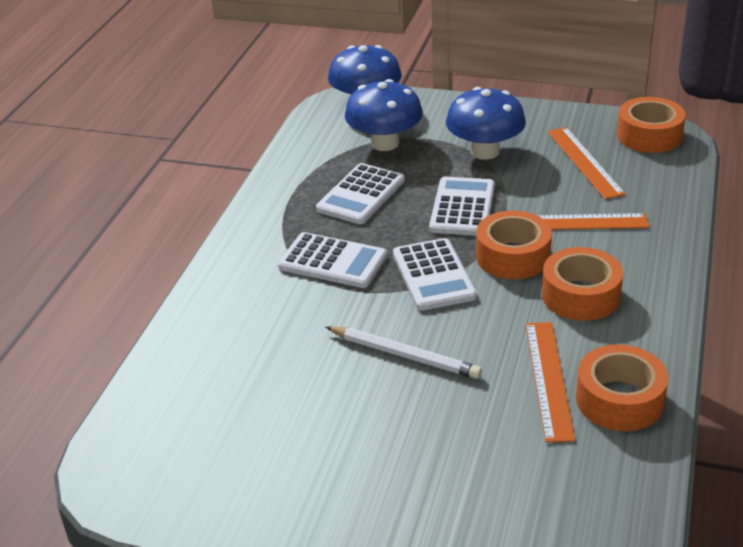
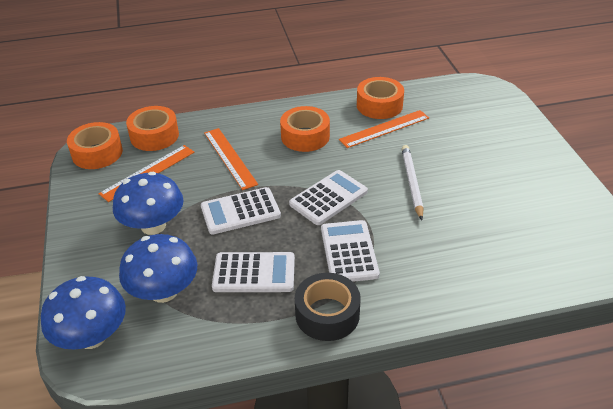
camera: 120 degrees left, 5 degrees up
orange tape [476,210,552,279] -> orange tape moved to [126,106,179,151]
none -> black tape [295,273,361,341]

